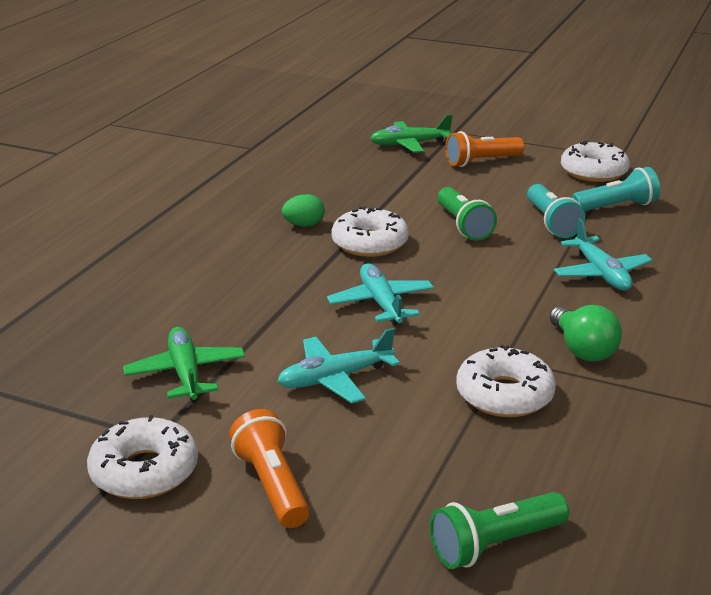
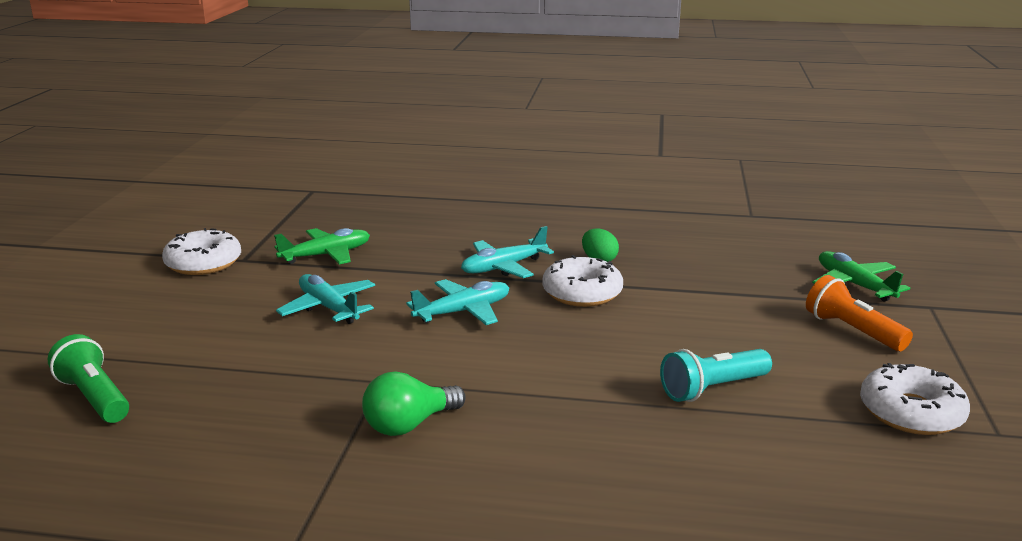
camera: 75 degrees right, 5 degrees down
orange flashlight [229,409,310,528] -> none
green flashlight [437,187,497,241] -> none
white donut [456,345,556,417] -> none
turquoise plane [554,219,653,291] -> turquoise plane moved to [461,226,554,278]
turquoise flashlight [571,167,660,212] -> none

